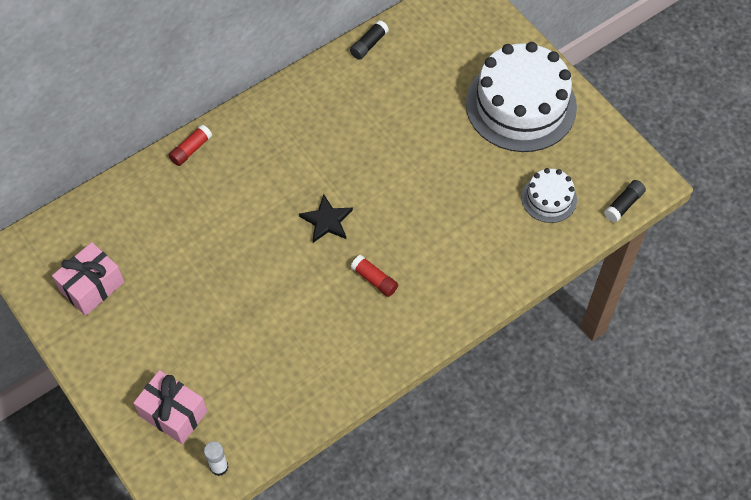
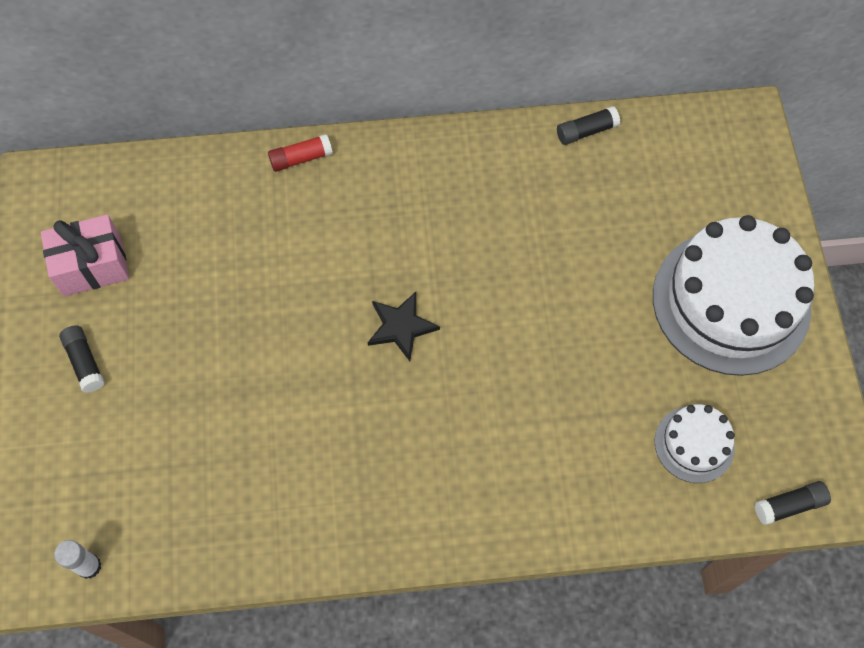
camera: 30 degrees right, 5 degrees up
pink gift [134,370,207,444] -> none
red glue stick [351,255,398,297] -> none
none -> black glue stick [59,326,104,393]

